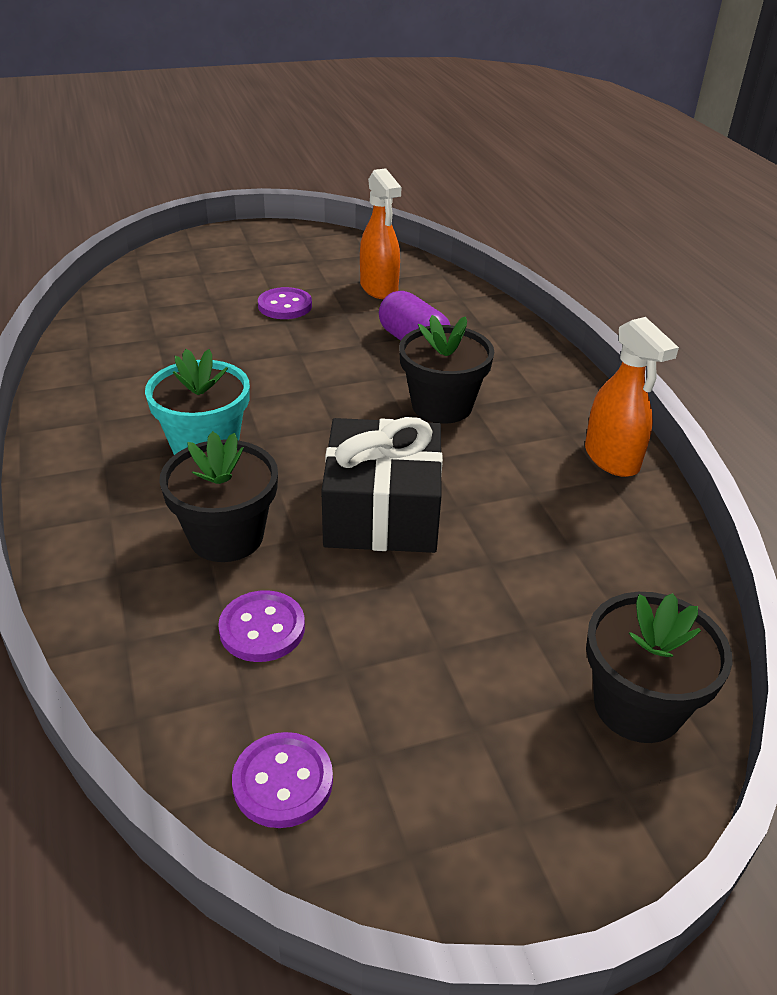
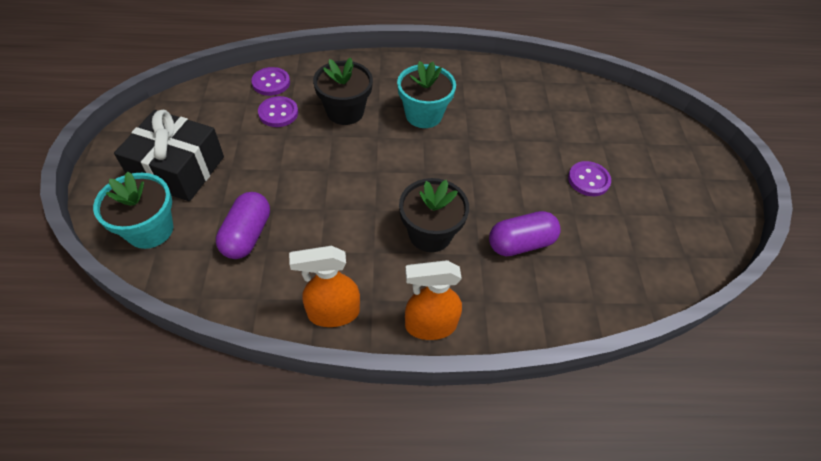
camera: 105 degrees right, 15 degrees up
purple button [232,732,333,828] -> purple button moved to [251,67,290,96]
black gift [321,417,443,553] -> black gift moved to [114,110,224,201]
orange spray bottle [360,168,402,299] -> orange spray bottle moved to [405,260,462,340]
black flower pot [586,592,733,743] -> turquoise flower pot [93,172,173,249]
none -> purple capsule [216,192,270,259]

